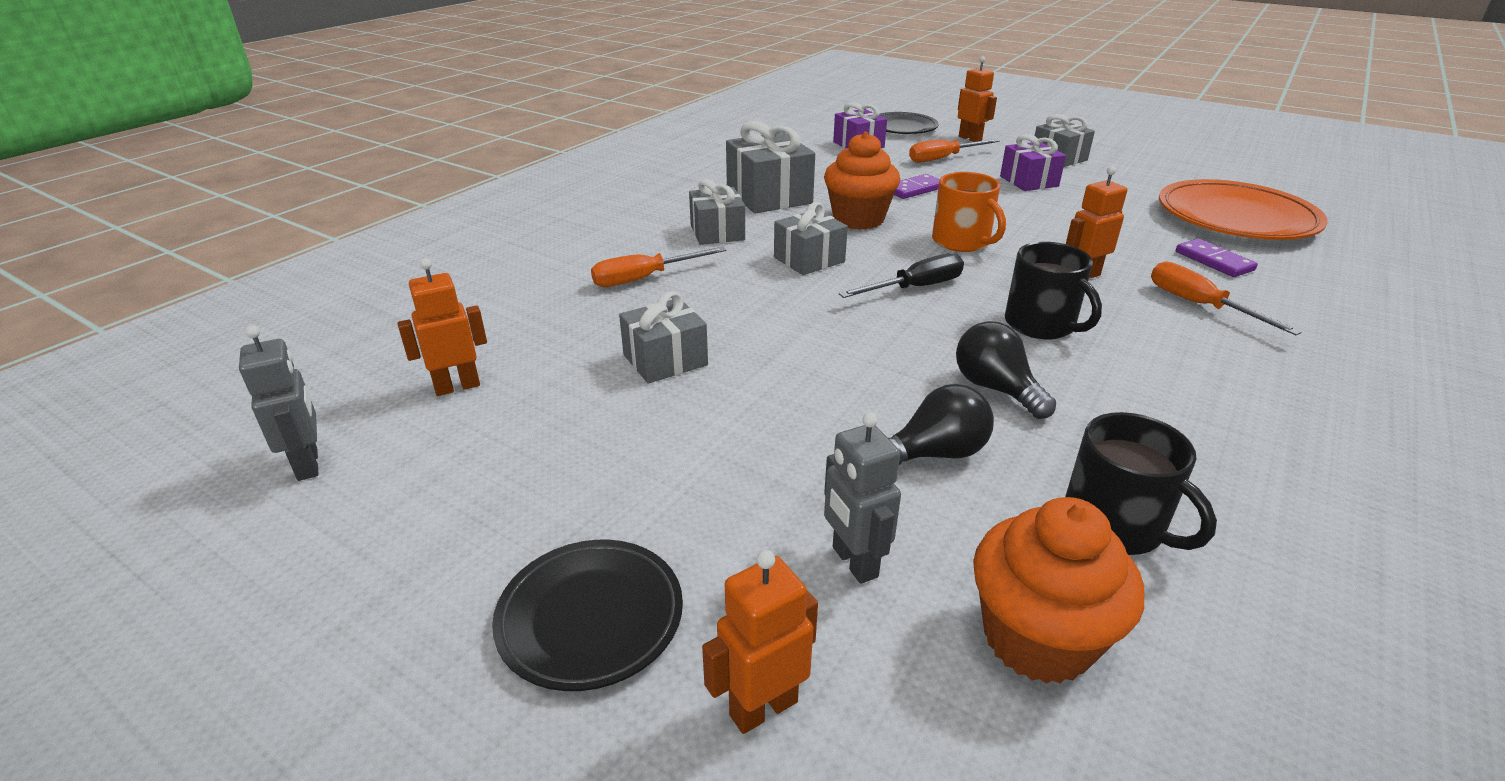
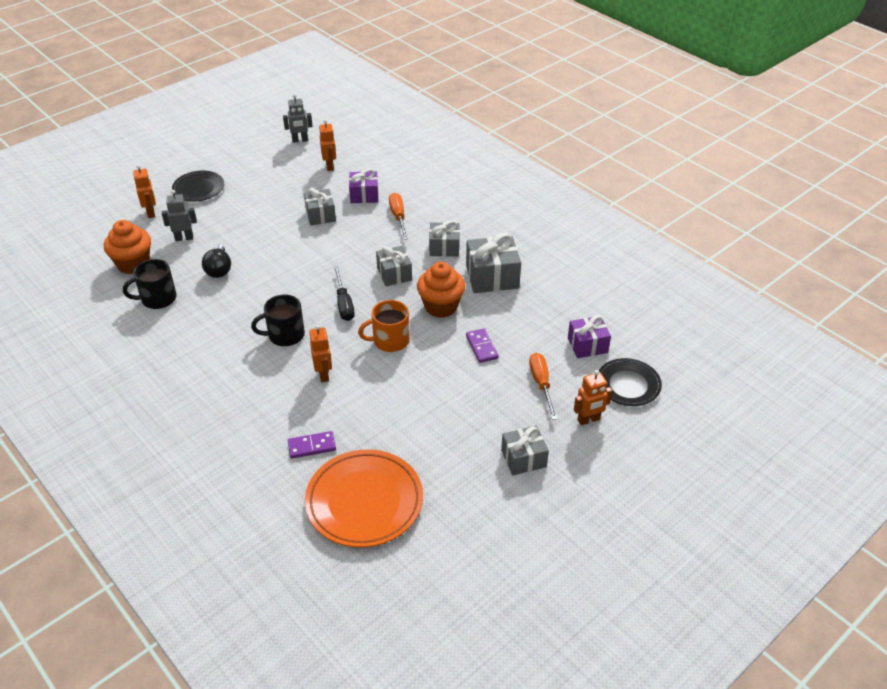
camera: 105 degrees right, 10 degrees up
black light bulb [956,321,1056,419] -> none
purple gift [1000,134,1066,191] -> purple gift moved to [349,169,378,203]
orange screwdriver [1151,261,1302,335] -> none

